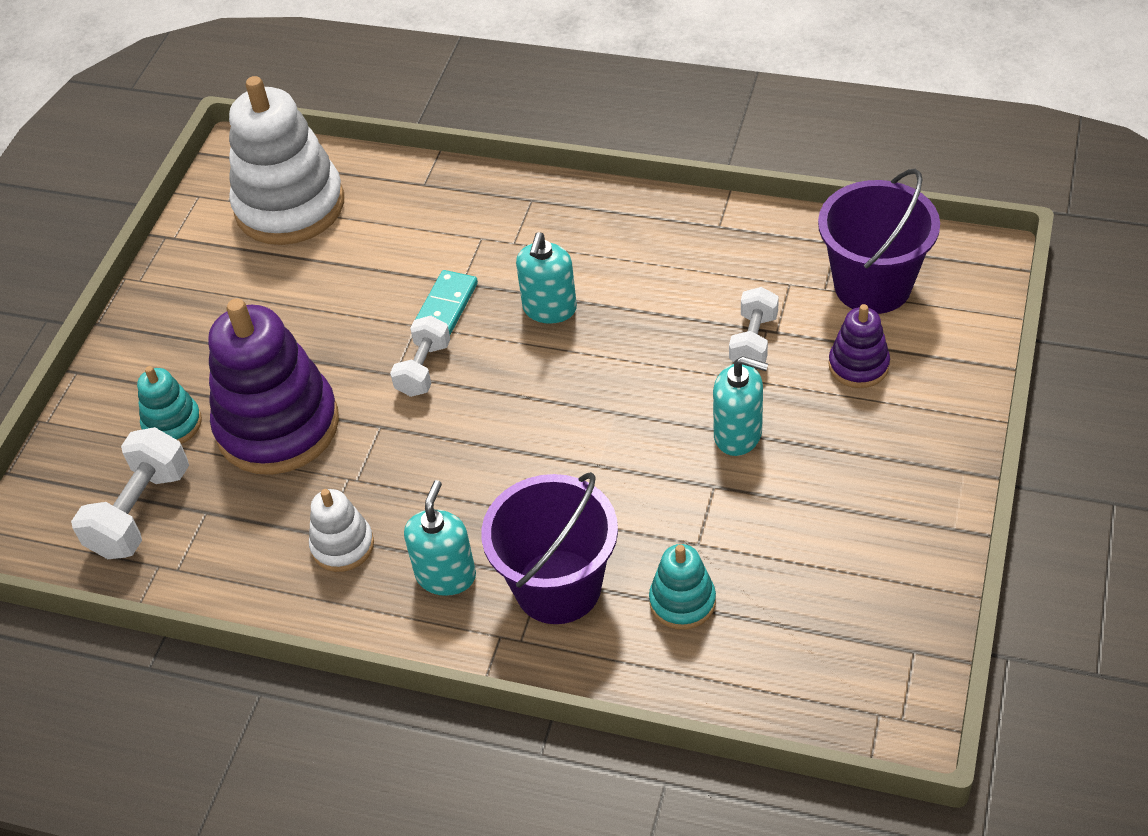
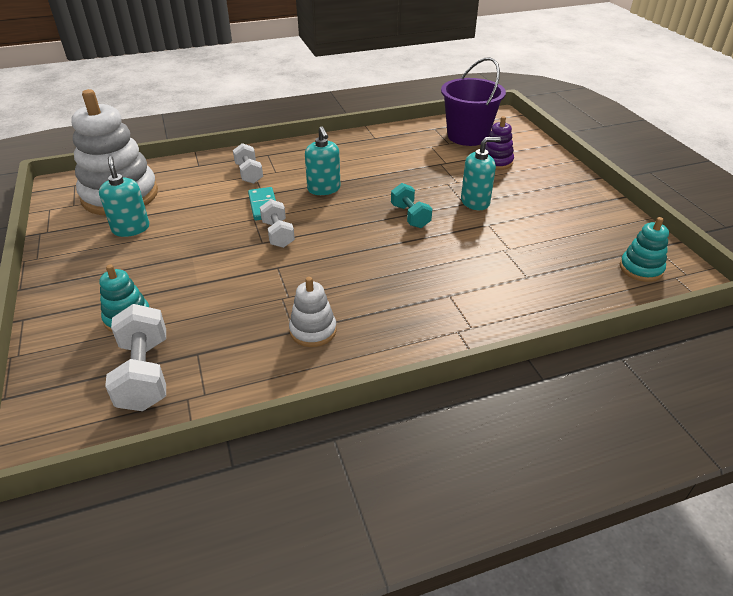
camera: 40 degrees left, 10 degrees down
purple stacking toy [208,299,339,475] -> none
turquoise soap dispenser [404,480,476,596] -> turquoise soap dispenser moved to [99,156,149,237]
purple bucket [481,472,618,624] -> none
turquoise stacking toy [649,544,716,630] -> turquoise stacking toy moved to [620,217,669,282]
white dumbbell [729,287,779,363] -> white dumbbell moved to [233,143,263,184]
none -> turquoise dumbbell [391,183,432,228]

